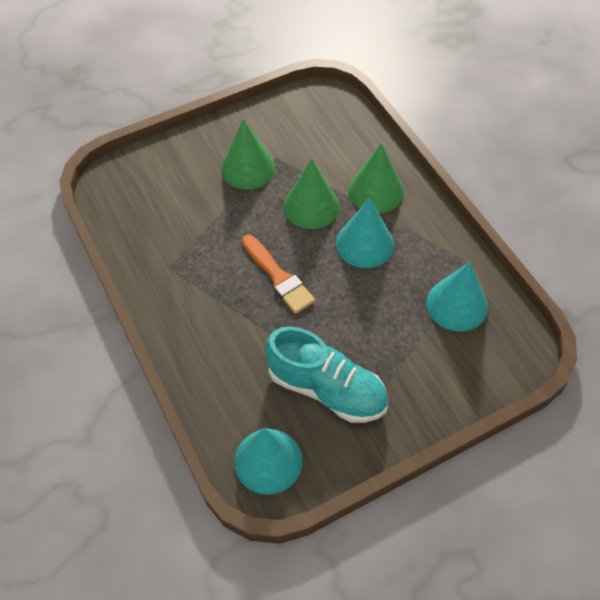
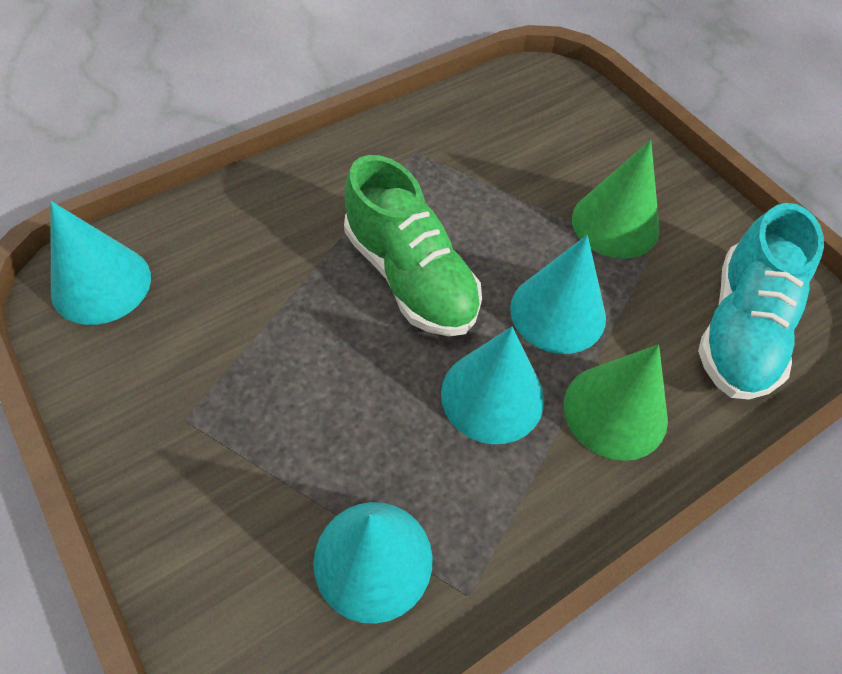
camera: 80 degrees right, 0 degrees up
orange brush [242,235,315,314] -> green shoe [344,155,482,336]
turquoise shoe [265,327,388,423] -> turquoise shoe moved to [698,203,824,399]
green cone [283,159,340,229] -> turquoise cone [510,235,606,354]

